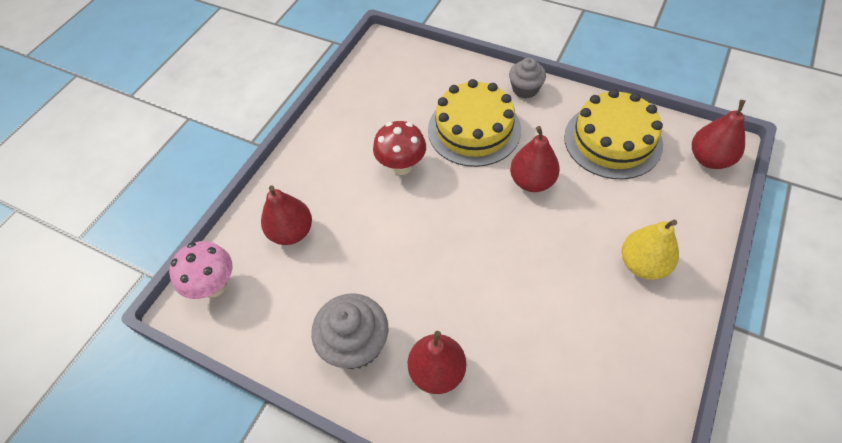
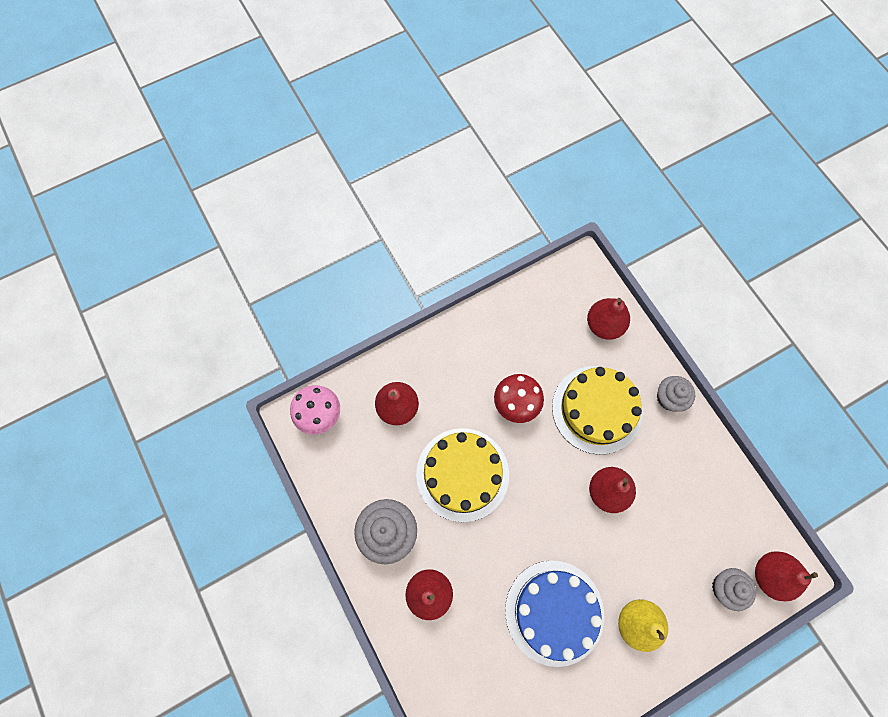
camera: 30 degrees right, 15 degrees up
yellow cake [564,89,663,179] -> yellow cake moved to [416,428,509,522]
none -> blue cake [505,561,604,667]
none -> red pear [587,298,630,339]
none -> grey cupcake [712,568,756,611]

